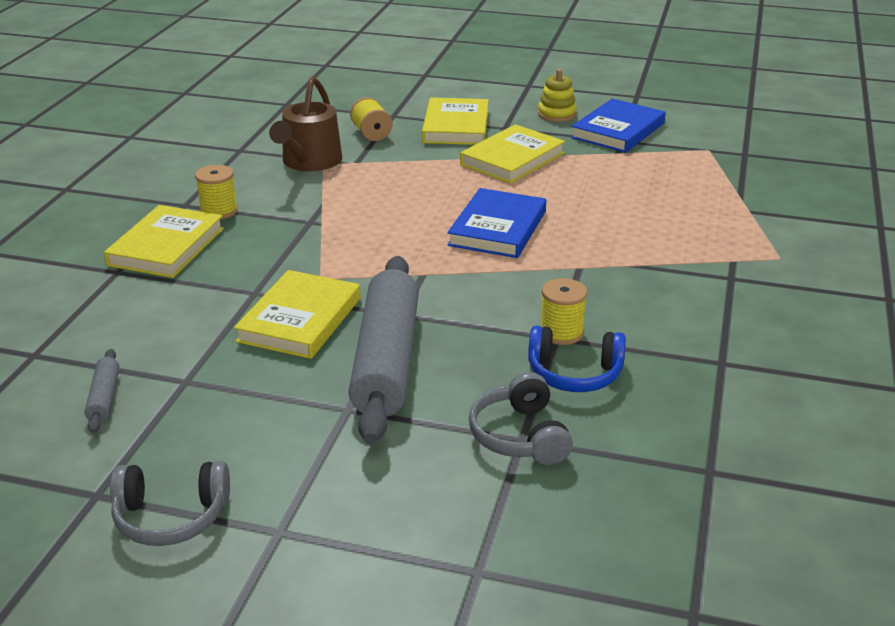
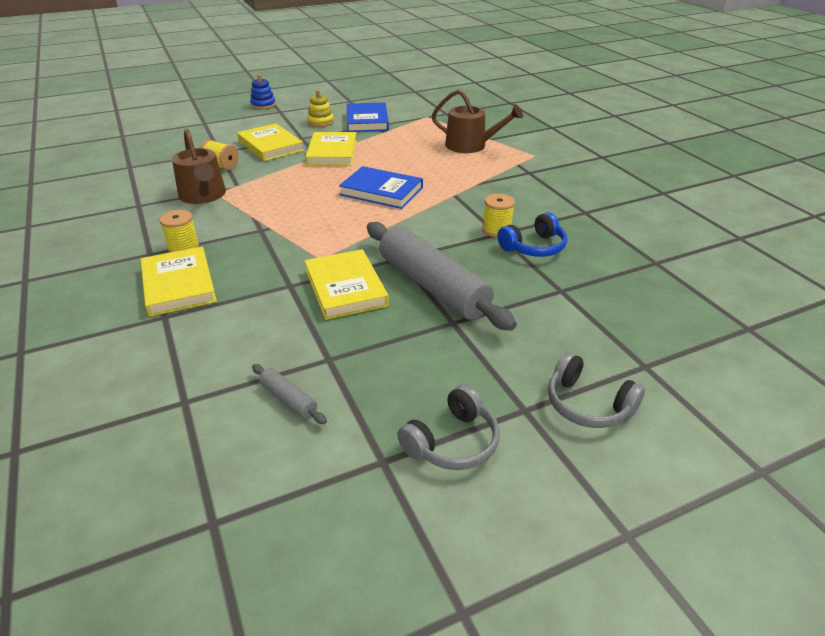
camera: 40 degrees left, 5 degrees up
blue book [447,188,546,258] -> blue book turned 45 degrees counterclockwise [339,166,423,209]
grey headphones [469,372,573,465] -> grey headphones moved to [548,352,645,428]
none -> blue stacking toy [250,74,276,109]
none -> brown watering can [432,90,523,153]

